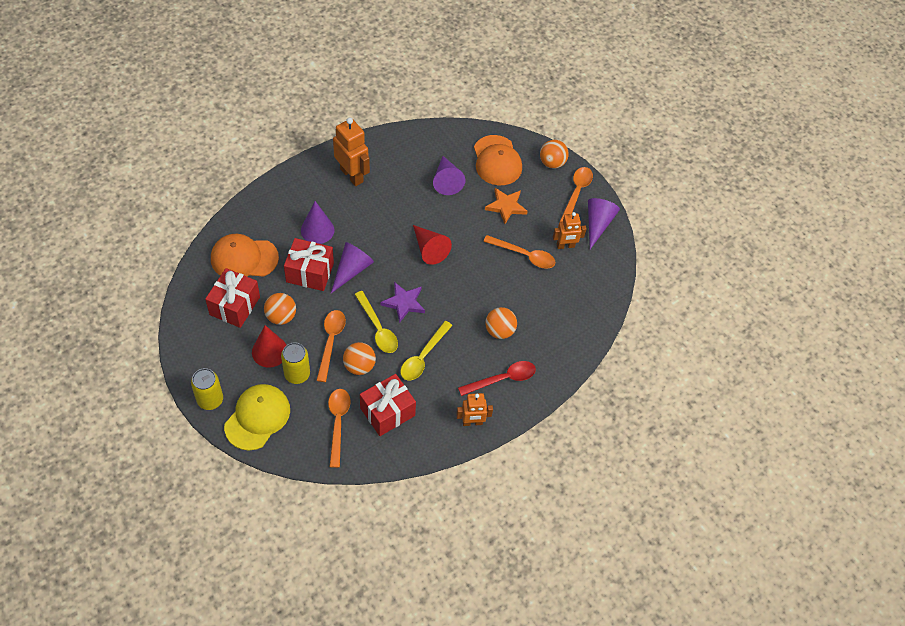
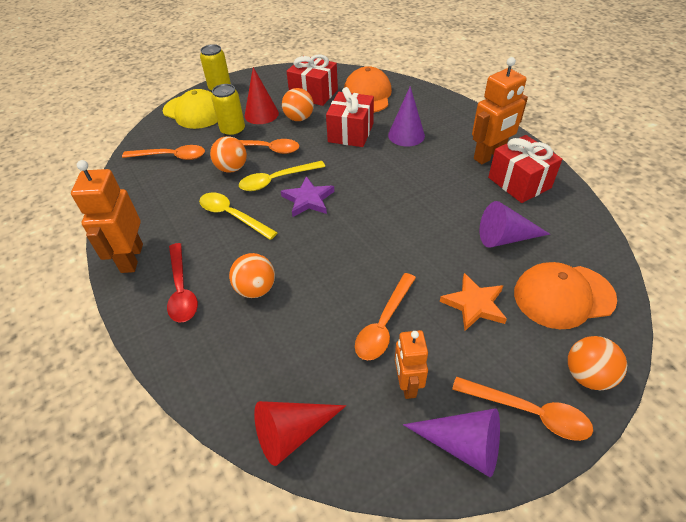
camera: 100 degrees right, 10 degrees down
purple cone [331,242,374,293] -> none
red gift [360,374,416,436] -> red gift moved to [488,135,562,203]
red cone [413,225,452,265] -> red cone moved to [254,401,346,466]
orange robot [456,393,493,426] -> orange robot [71,160,143,273], size x1.58

